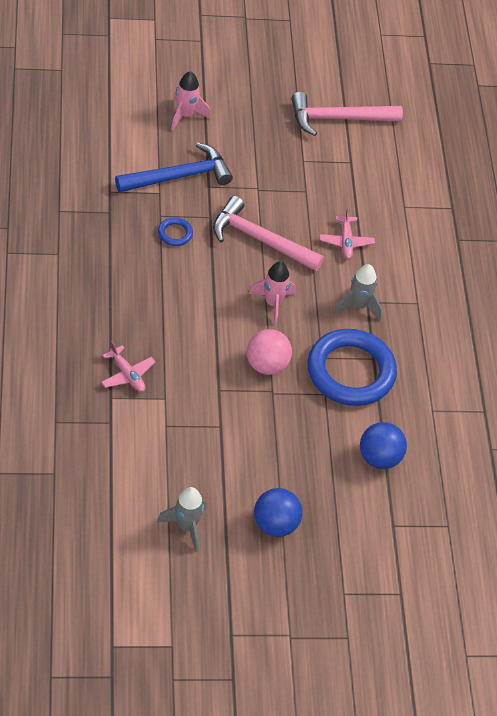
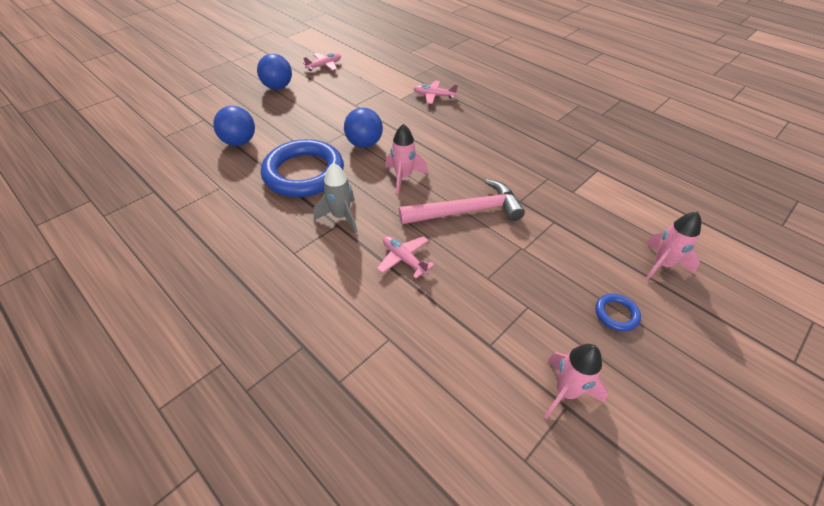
camera: 145 degrees right, 5 degrees down
blue hammer [115,143,233,193] -> none
grey rocket [157,487,206,552] -> pink plane [303,53,341,71]
blue ring [158,217,193,246] -> blue ring moved to [595,293,641,331]
pink ball [247,329,292,375] -> blue ball [344,108,383,148]
pink hammer [291,92,403,136] -> pink rocket [544,344,608,419]

